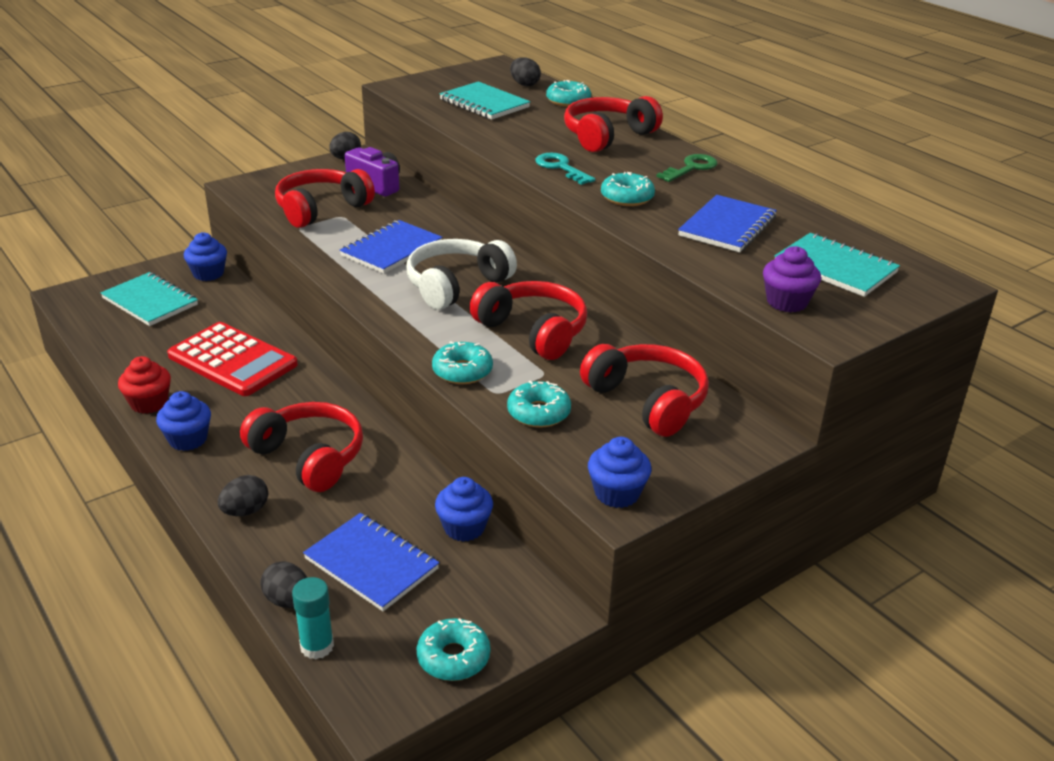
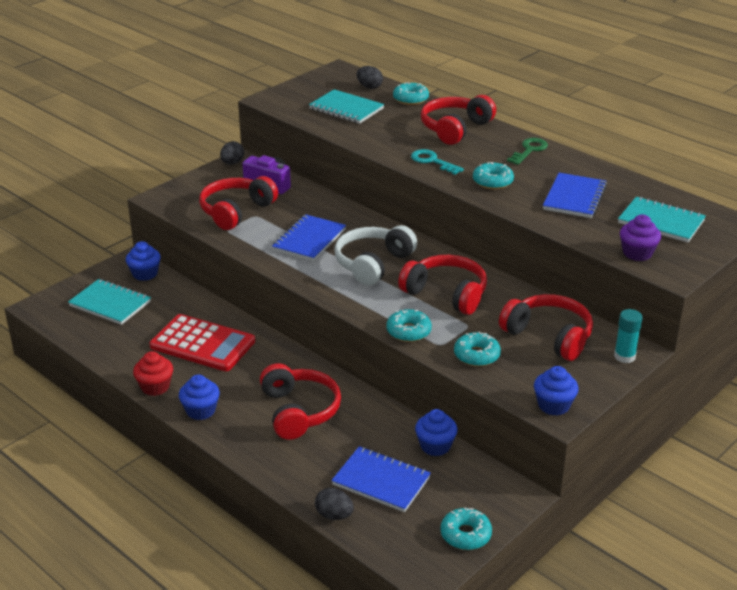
camera: 10 degrees left, 0 degrees up
black egg [218,475,268,516] -> none
red headphones [240,402,363,492] -> red headphones turned 45 degrees clockwise [260,363,341,440]
turquoise glue stick [292,577,334,659] -> turquoise glue stick moved to [614,309,643,363]

